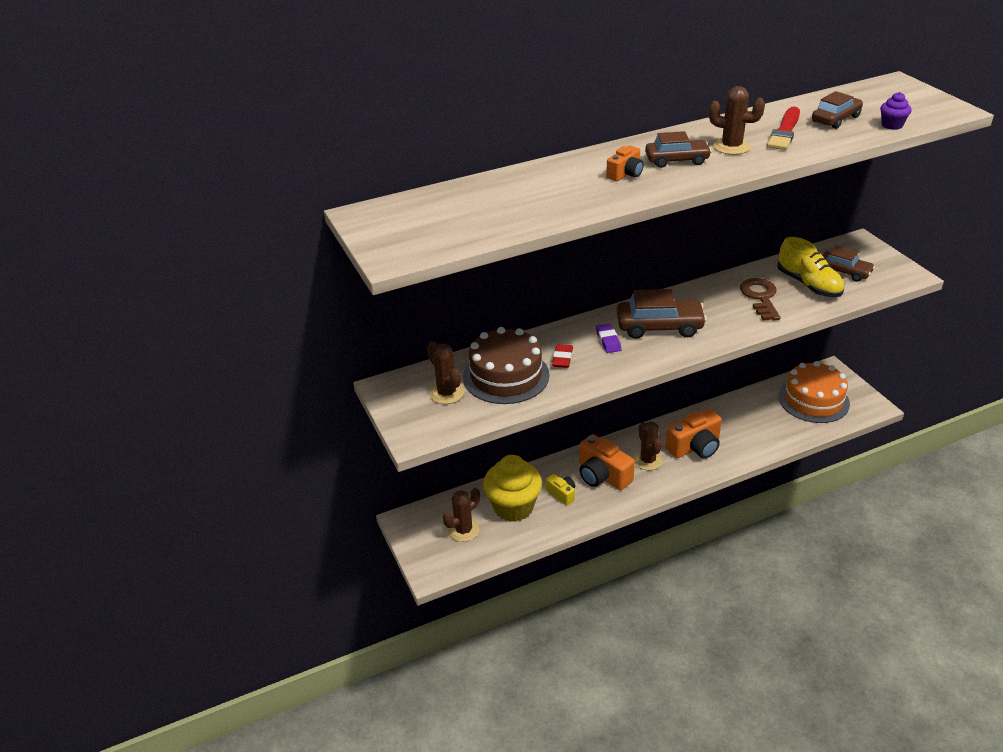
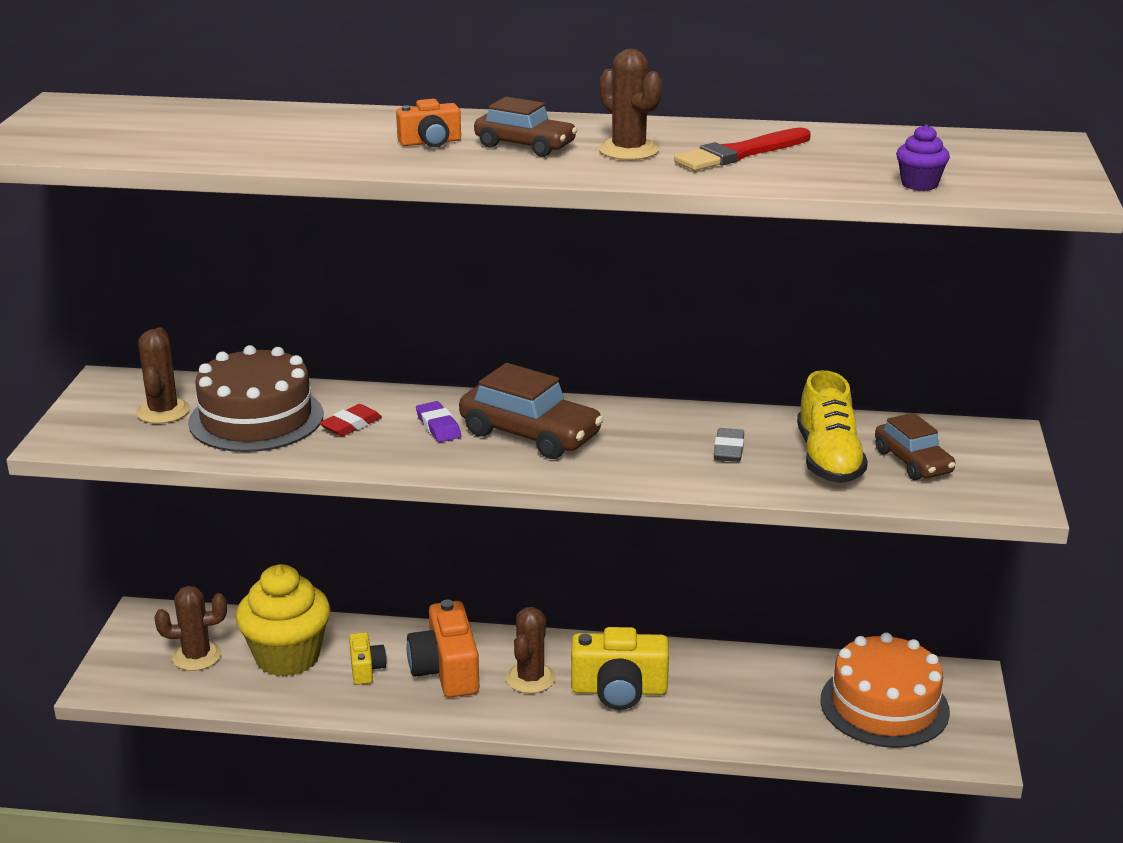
camera: 30 degrees right, 10 degrees down
purple eraser [596,323,621,353] -> purple eraser turned 45 degrees counterclockwise [416,401,461,442]
orange camera [665,408,722,459] -> yellow camera [571,627,669,710]
brown key [740,278,780,320] -> grey eraser [714,428,744,462]
brown car [812,91,863,129] -> none

